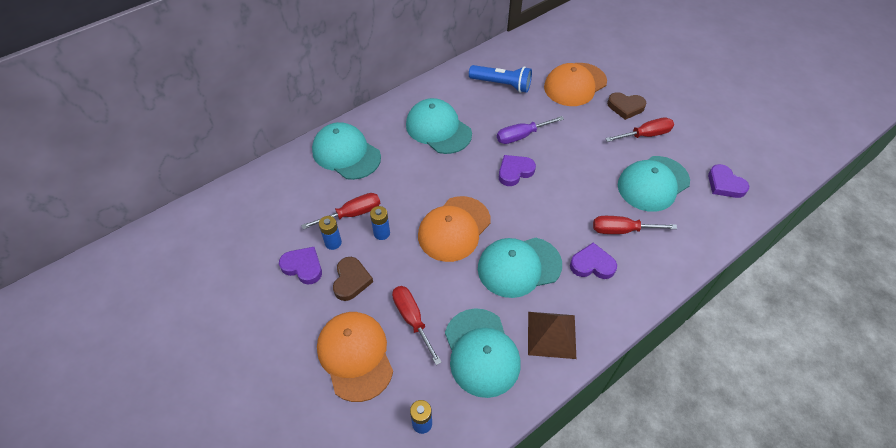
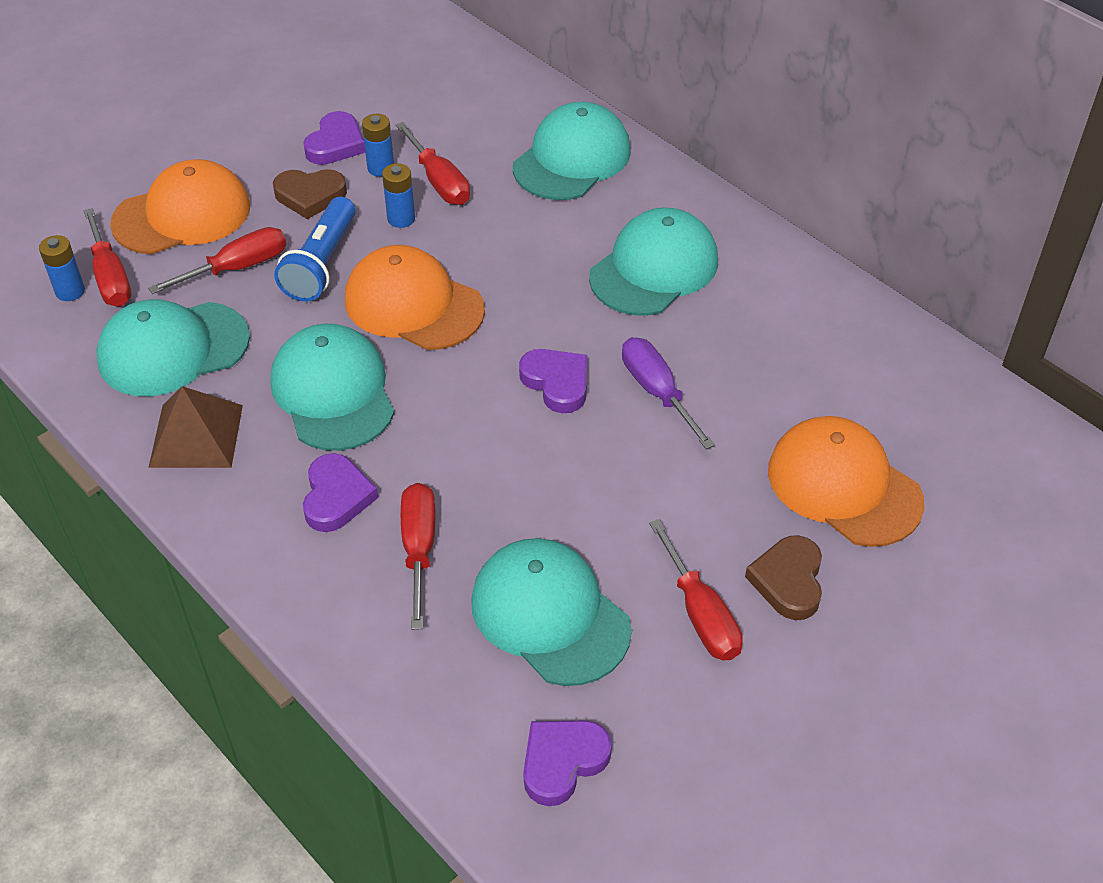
camera: 85 degrees right, 5 degrees down
blue flashlight [469,65,532,93] -> blue flashlight moved to [274,197,356,302]
none -> red screwdriver [84,208,131,306]

